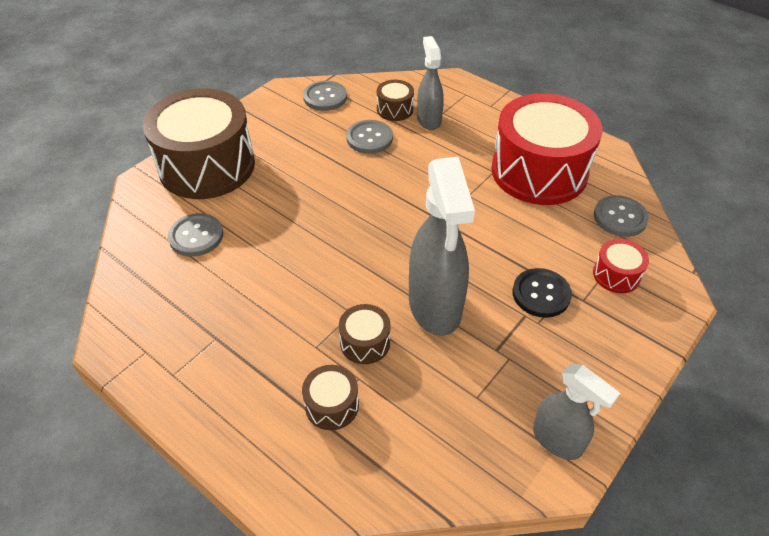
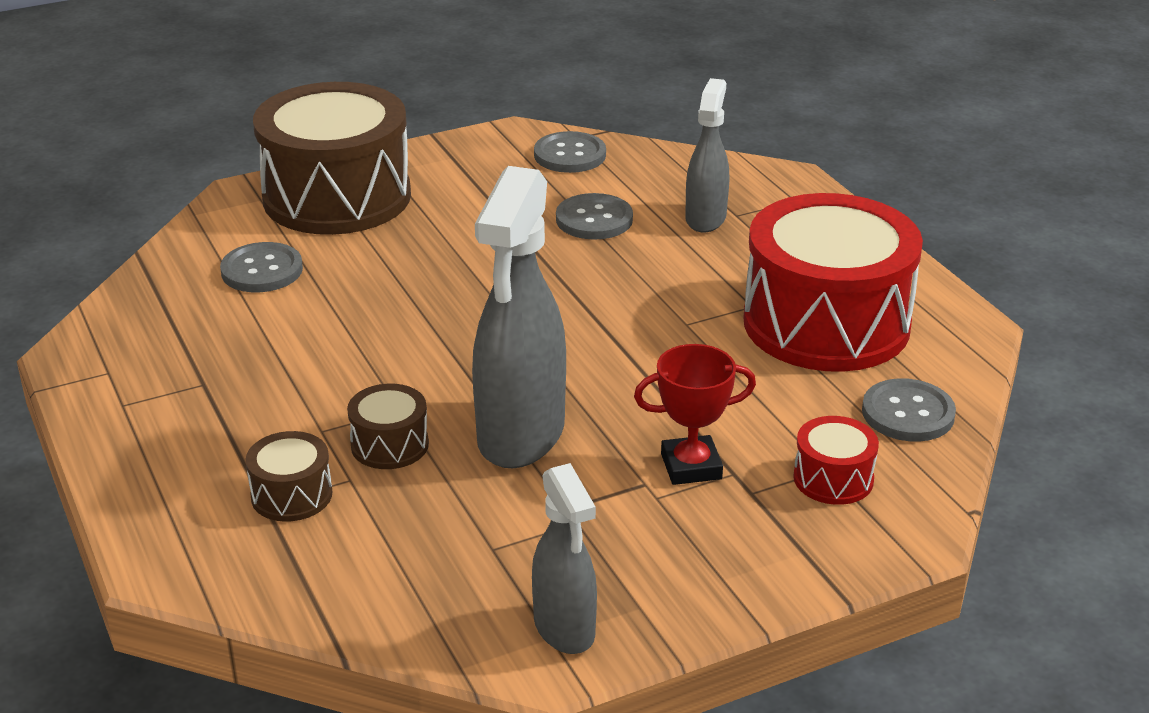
camera: 25 degrees right, 15 degrees down
brown drum [377,80,414,121] -> none
black button [512,268,572,318] -> red trophy [634,344,756,485]

